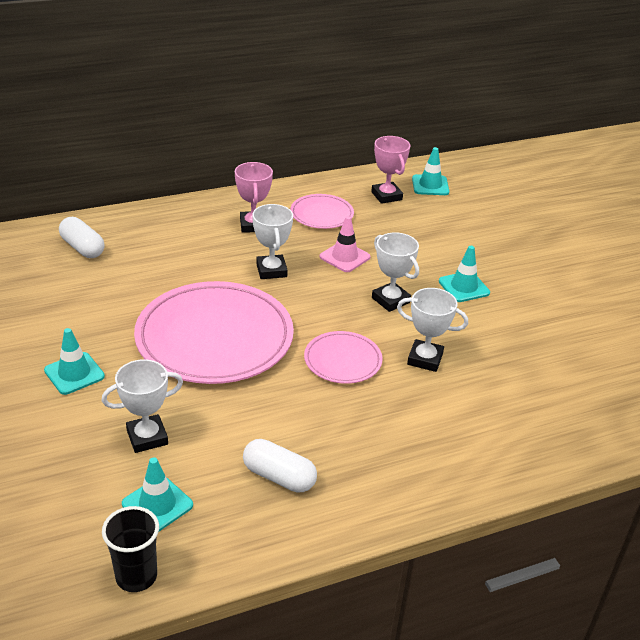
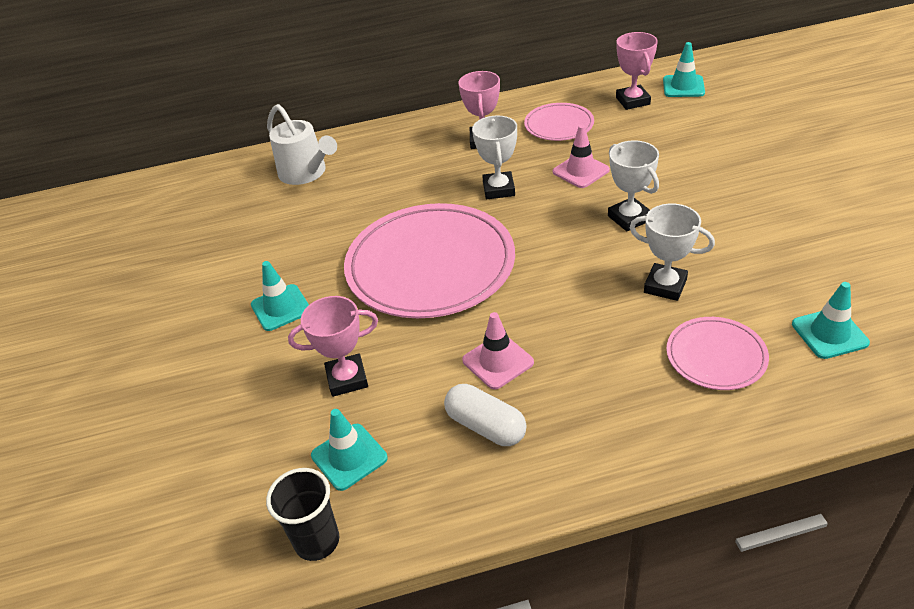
camera: 15 degrees right, 5 degrees up
white capsule [59,217,104,258] -> white watering can [267,104,337,185]
white trophy [102,359,183,453] -> pink trophy [288,296,378,397]
pink plate [304,331,383,384] -> pink plate moved to [666,317,769,390]
turquoise traffic cone [439,246,490,302] -> turquoise traffic cone moved to [792,282,870,359]
none -> pink traffic cone [462,312,534,390]

